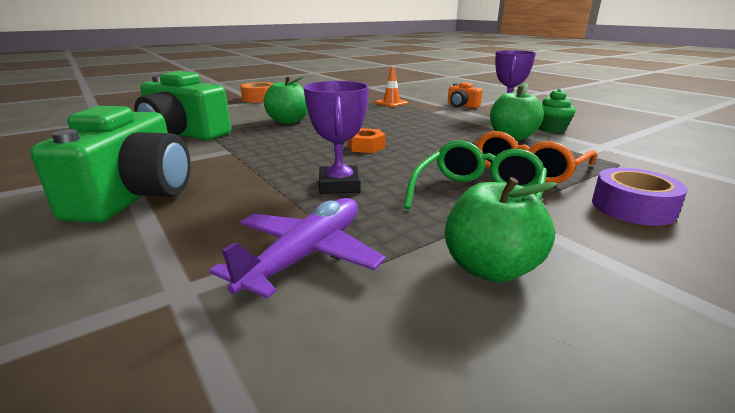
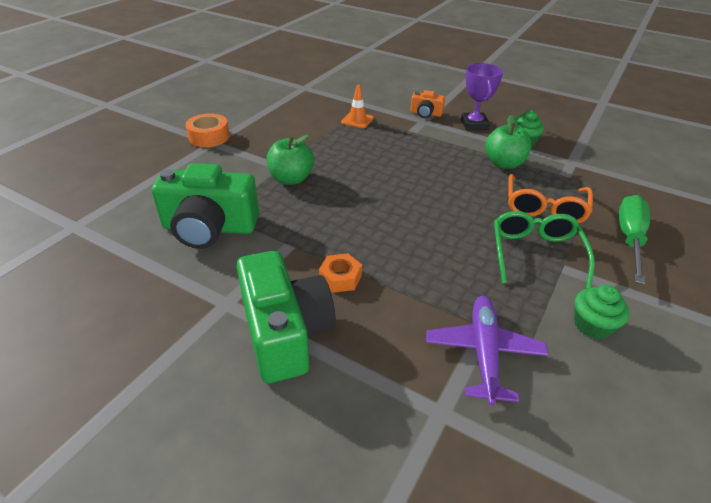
camera: 25 degrees left, 15 degrees up
purple trophy [304,81,369,194] -> none
orange nut [347,128,386,153] -> orange nut moved to [319,254,362,293]
green apple [445,177,557,283] -> green cupcake [574,285,630,339]
purple tape [592,168,687,226] -> green screwdriver [619,195,650,284]

